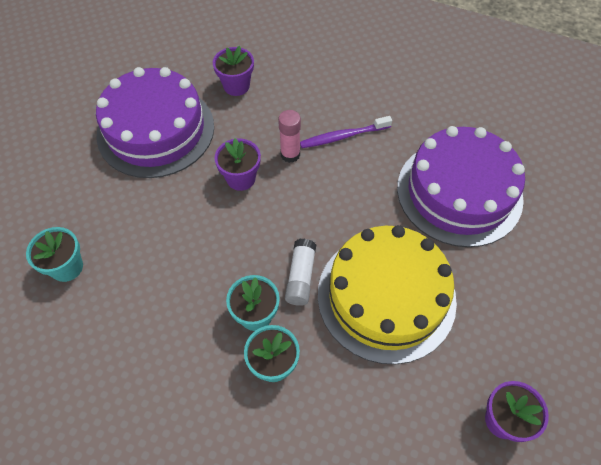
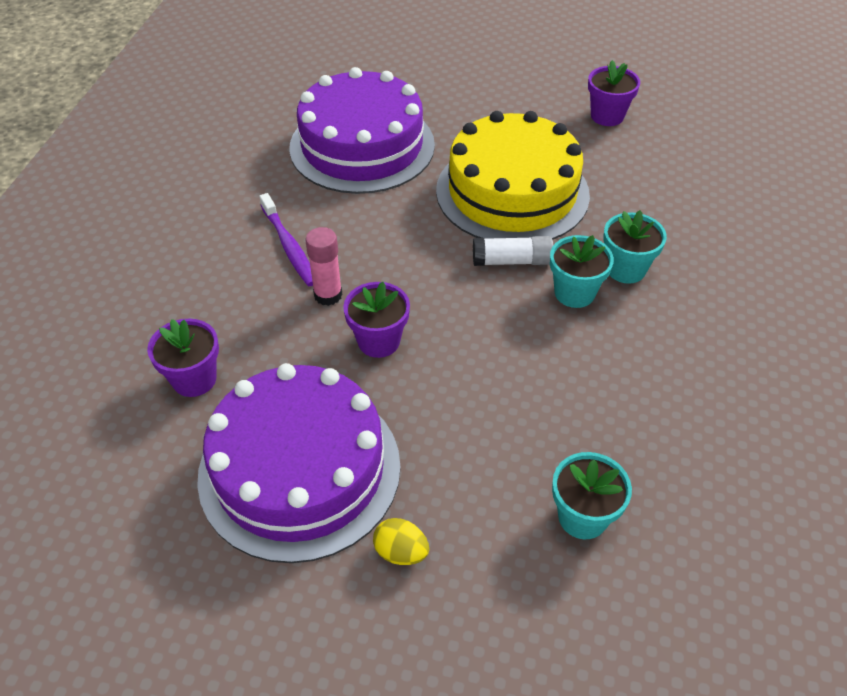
camera: 100 degrees left, 10 degrees down
none -> yellow egg [373,518,429,565]

